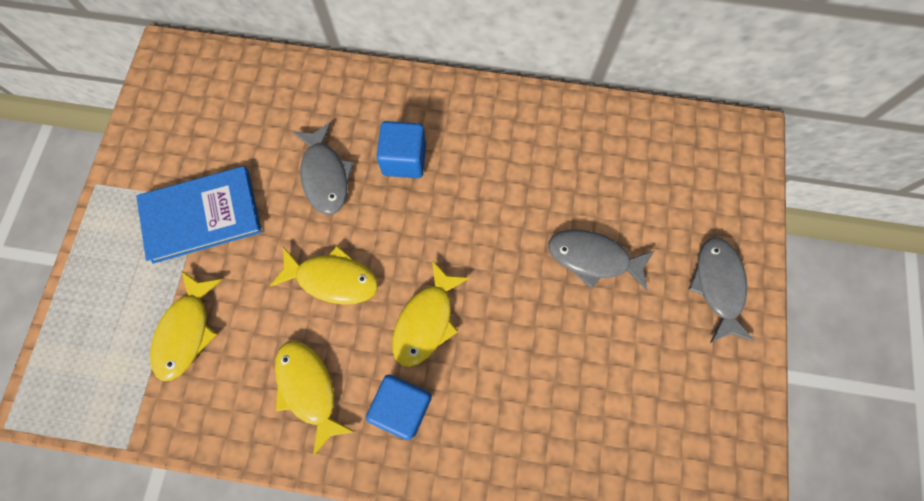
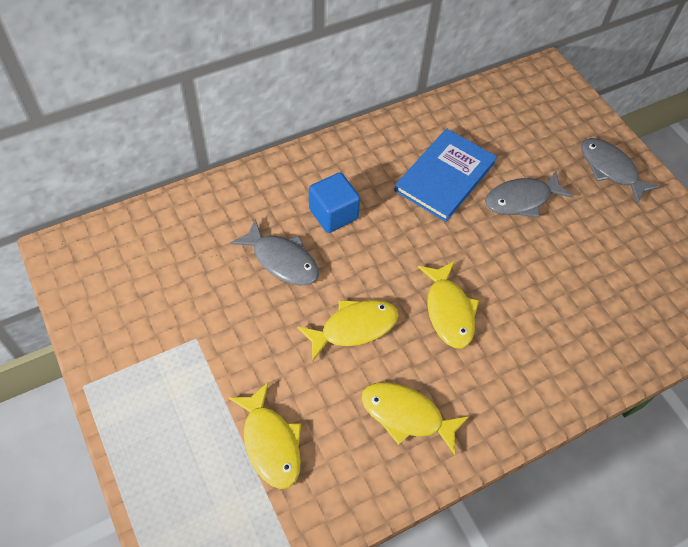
camera: 40 degrees left, 15 degrees down
blue book [136,166,262,264] -> blue book moved to [394,129,497,222]
blue cube [366,374,432,440] -> none

